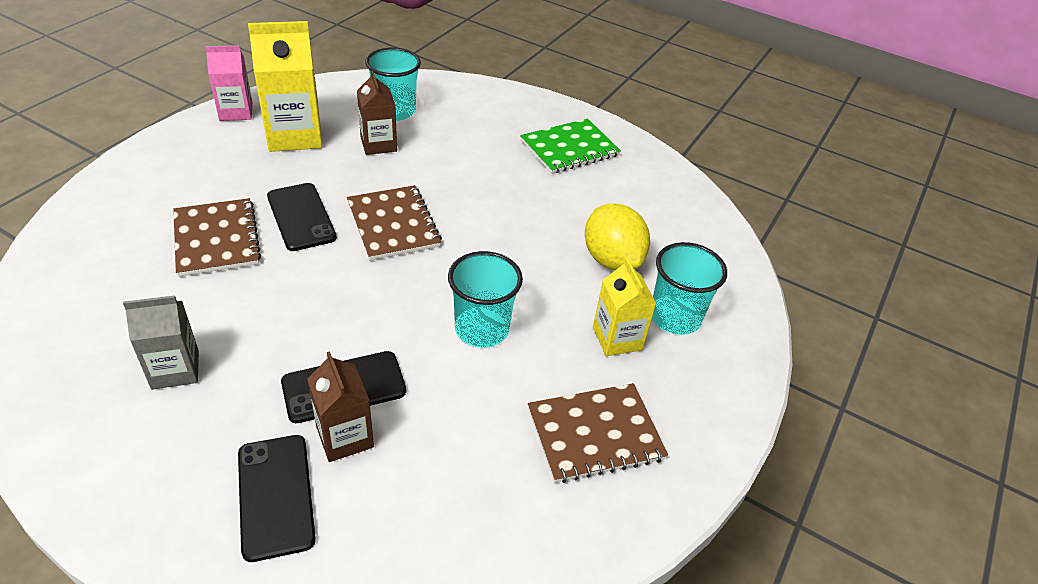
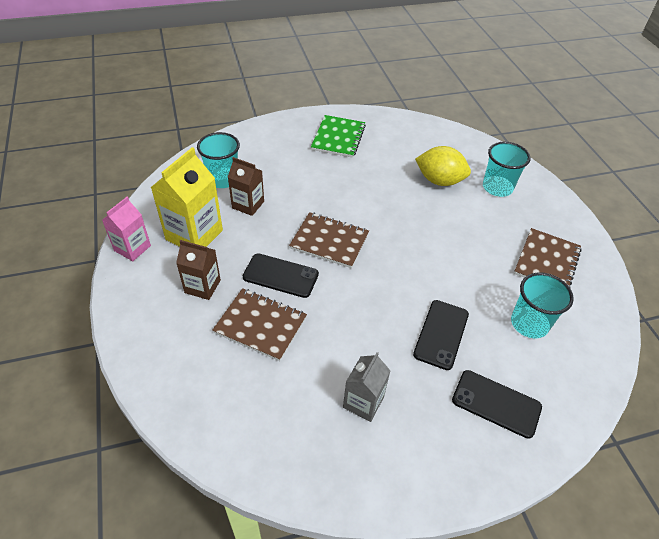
camera: 45 degrees left, 5 degrees up
brown carton [307,351,374,462] -> brown carton moved to [176,240,221,300]
turquoise cup [448,251,523,347] -> turquoise cup moved to [511,272,574,338]
yellow carton [593,258,656,356] -> none

